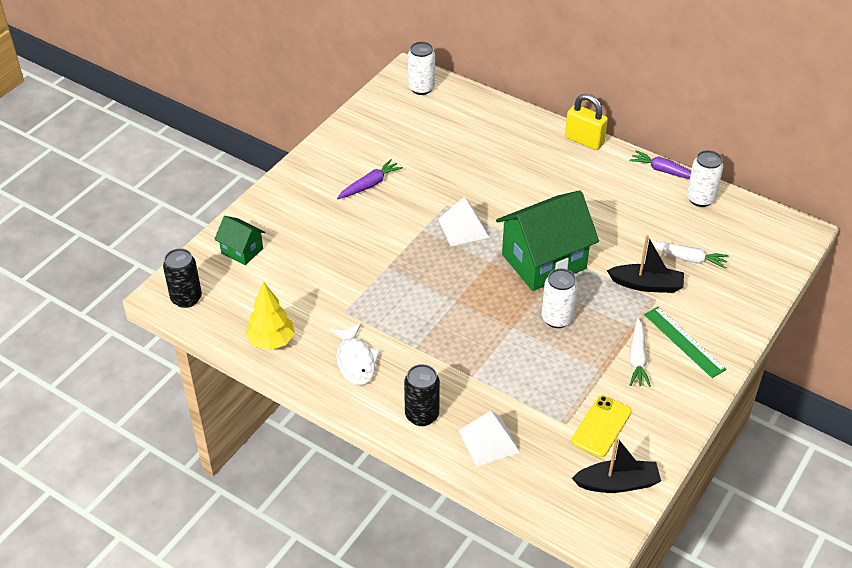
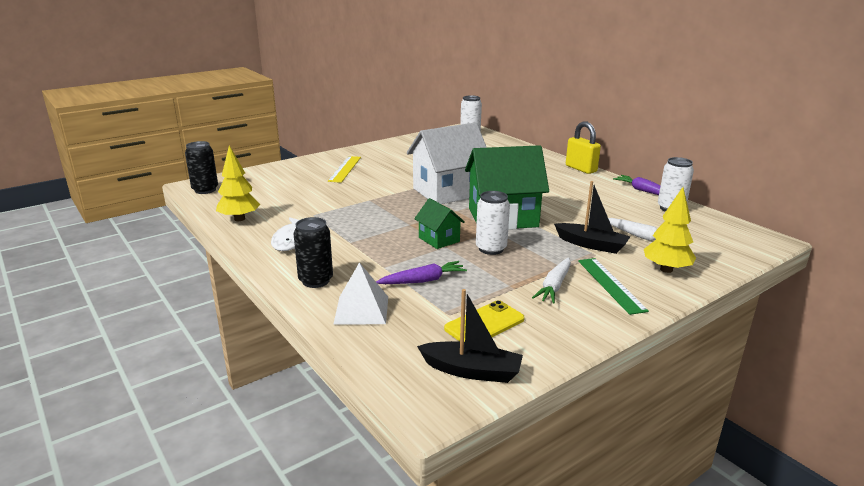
camera: 20 degrees right, 20 degrees down
green house [214,216,265,265] -> green house moved to [414,198,465,249]
purple carrot [337,159,403,199] -> purple carrot moved to [376,261,467,284]
white pyramid [438,196,489,246] -> white house [407,123,487,204]
none -> yellow ruler [328,156,361,183]
none -> yellow tree [644,187,696,273]

